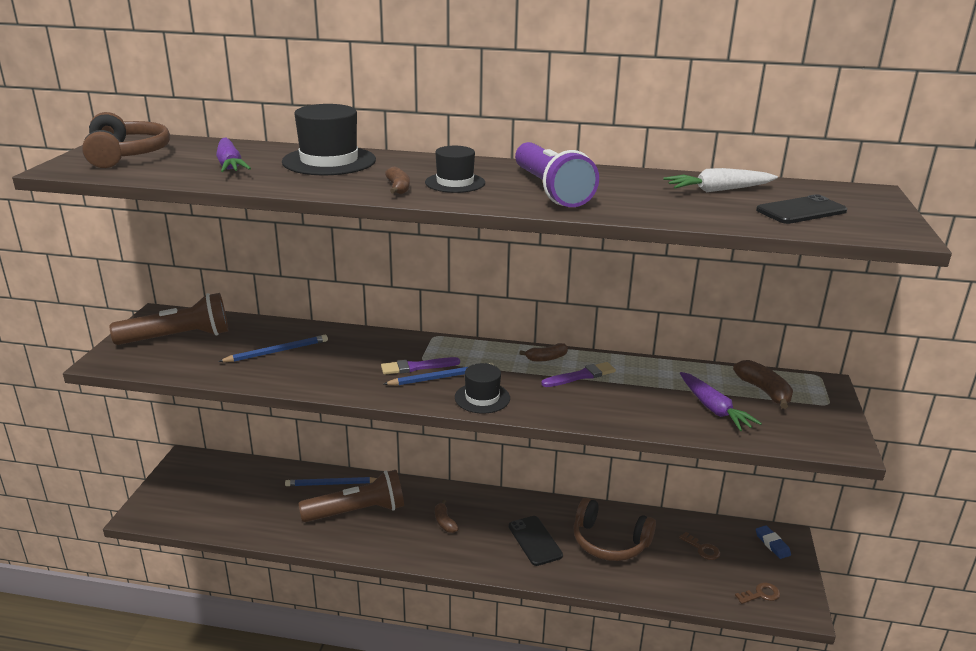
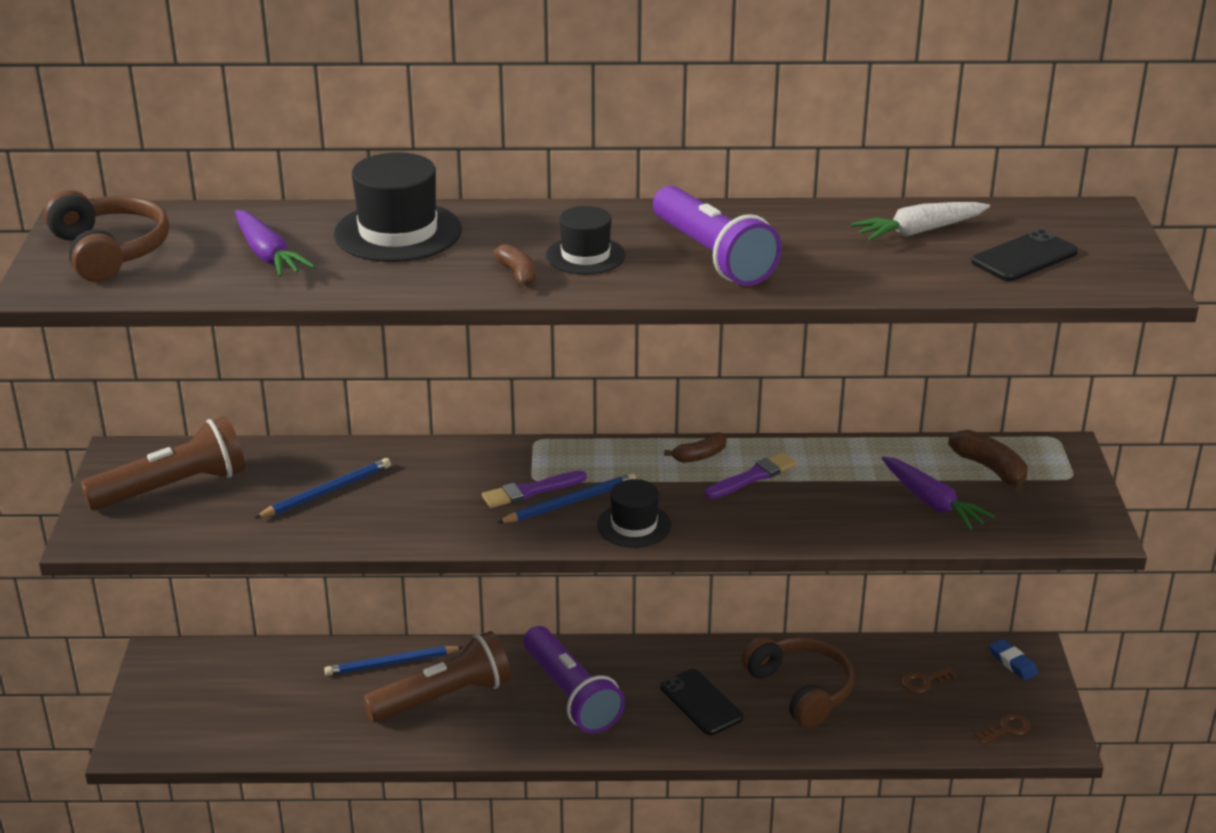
camera: 10 degrees left, 5 degrees up
brown banana [435,500,459,533] -> purple flashlight [524,626,625,734]
brown headphones [573,498,656,561] -> brown headphones turned 135 degrees counterclockwise [741,636,854,728]
brown key [679,532,720,560] -> brown key turned 120 degrees clockwise [901,667,958,694]

